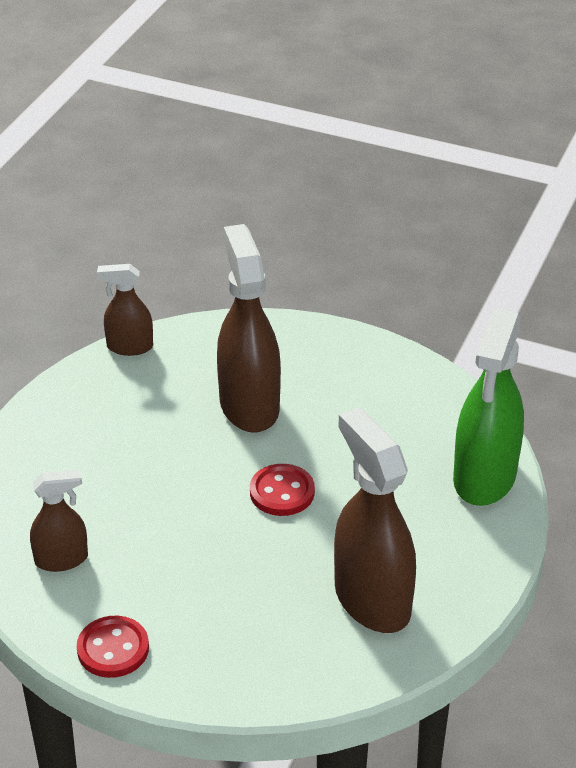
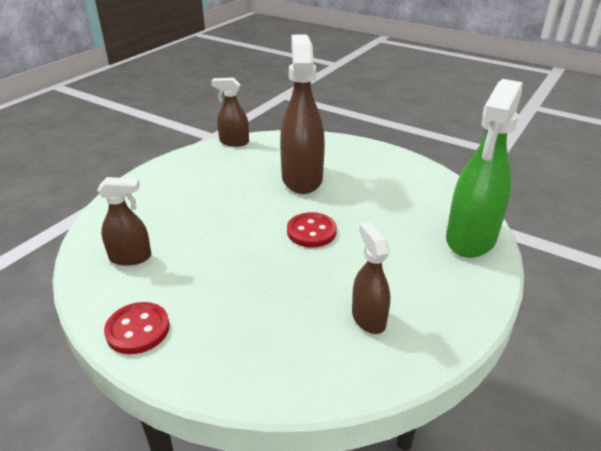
camera: 10 degrees right, 5 degrees down
brown spray bottle [334,407,416,633] -> brown spray bottle [352,222,390,334], size x0.54

